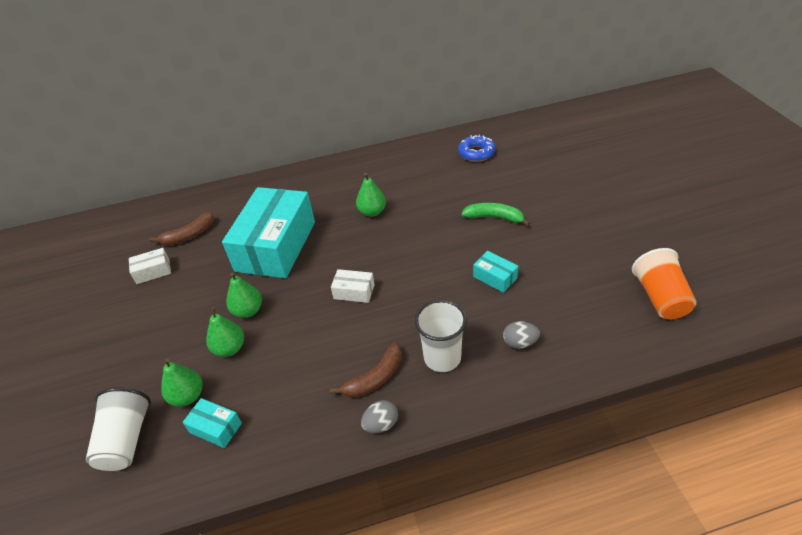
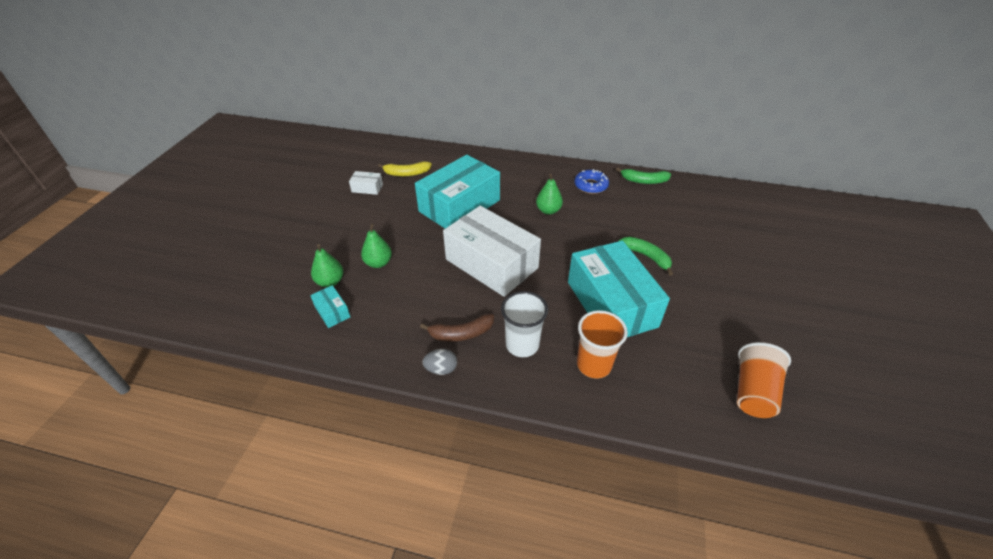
camera: 25 degrees right, 0 degrees up
white cup [86,387,151,471] -> none
brown banana [149,212,214,245] -> yellow banana [378,161,432,176]
green pear [226,273,262,318] -> none
white box [331,269,375,303] -> white box [443,206,541,297], size x2.47
blue donut [458,135,496,162] -> blue donut moved to [574,169,609,194]
turquoise box [473,251,518,293] -> turquoise box [568,241,670,337], size x2.47
grey egg [503,321,540,349] -> orange cup [577,310,628,379]
none -> green banana [616,167,671,184]

